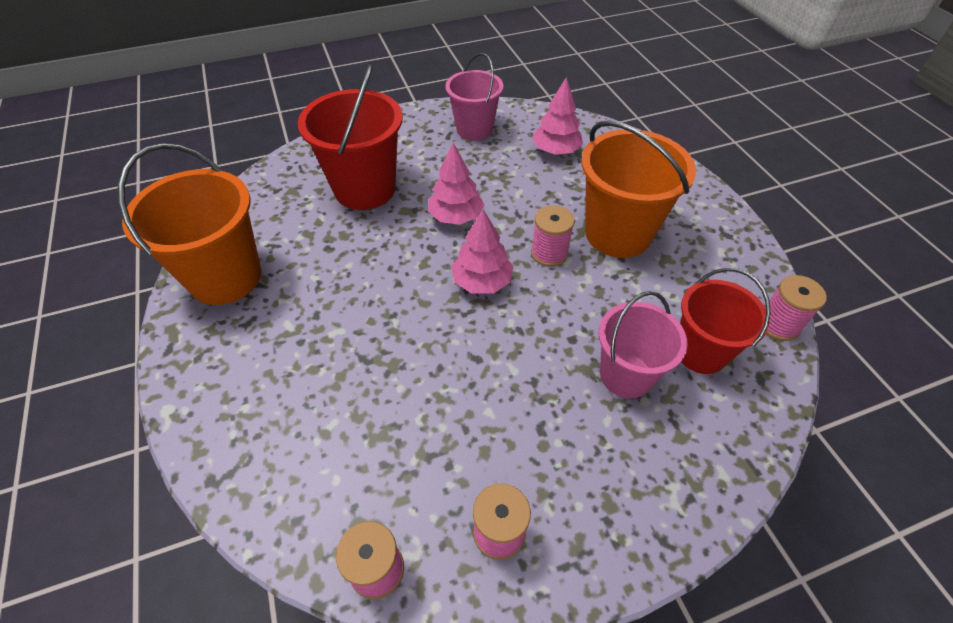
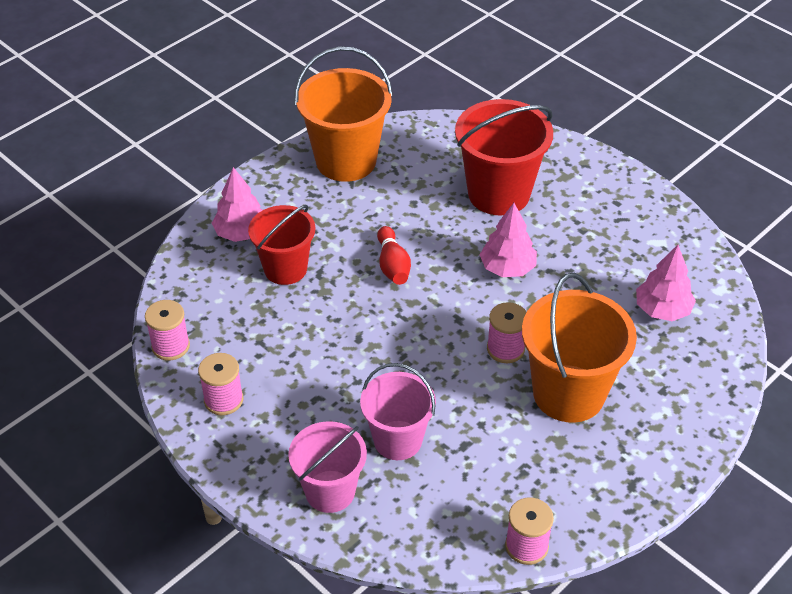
camera: 65 degrees right, 5 degrees down
pink bucket [445,53,503,141] -> pink bucket moved to [288,421,367,513]
pink tree [451,209,514,294] -> pink tree moved to [212,167,262,242]
red bucket [680,268,771,374] -> red bucket moved to [248,205,315,285]
none -> red bowling pin [377,226,411,285]

